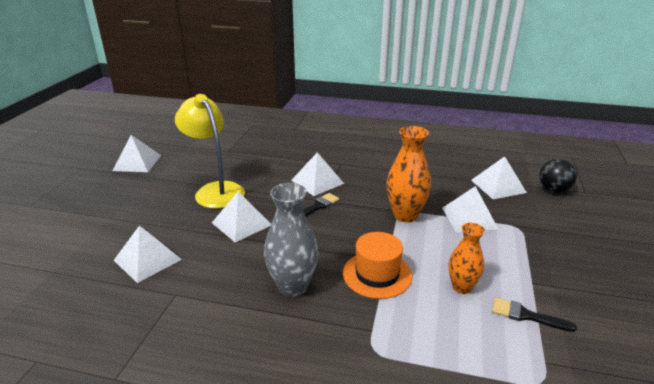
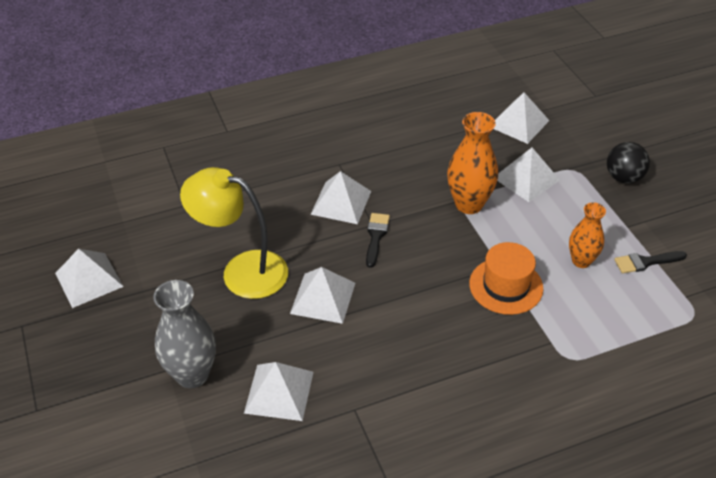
camera: 35 degrees left, 15 degrees up
grey vase [264,183,318,297] -> grey vase moved to [153,280,216,388]
black ball [539,159,577,193] -> black ball moved to [607,142,650,183]

